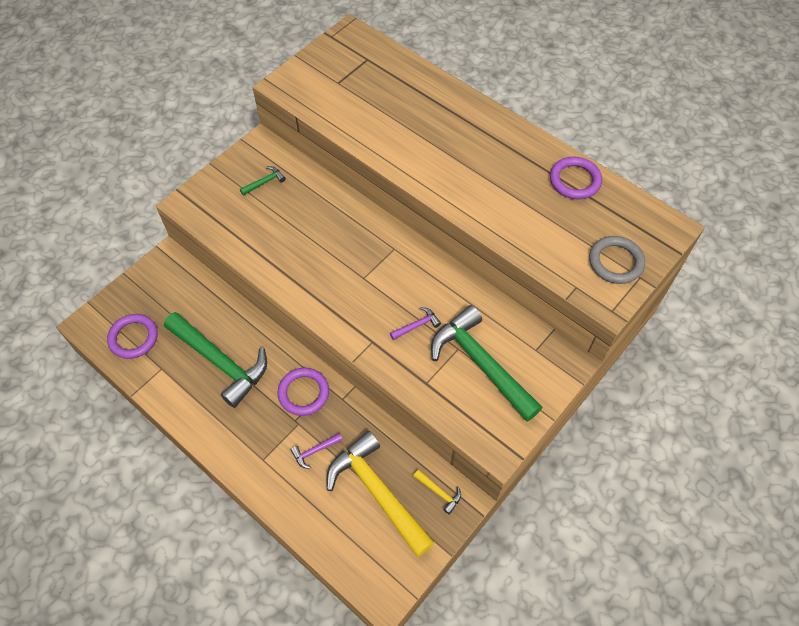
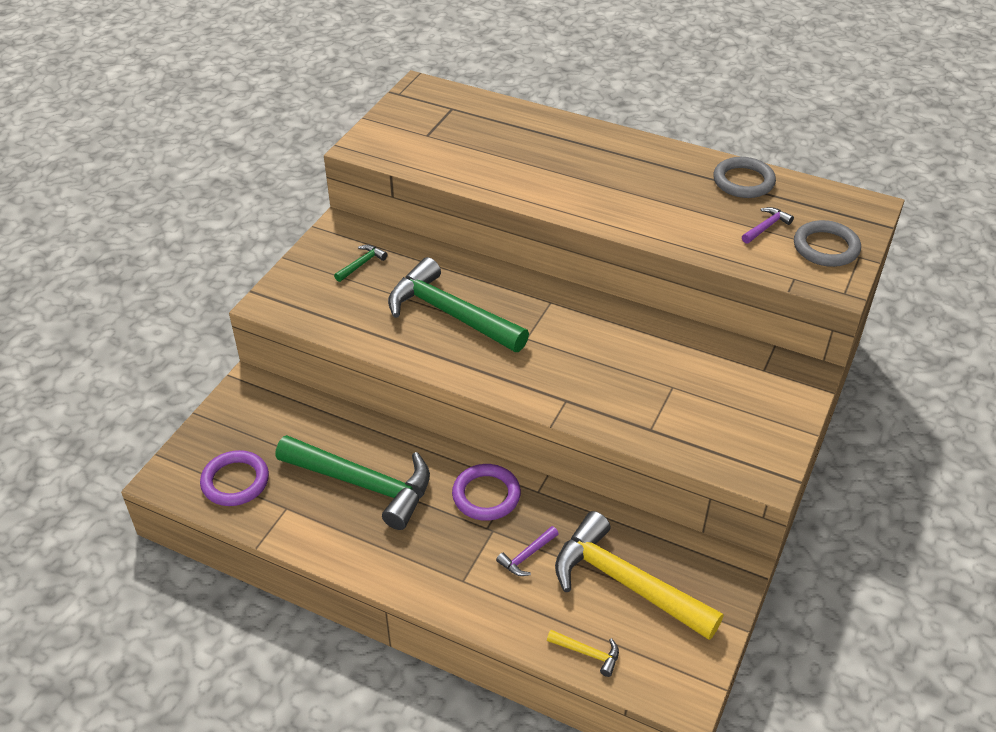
camera: 15 degrees left, 15 degrees down
purple hammer [390,307,441,340] -> purple hammer moved to [742,207,794,244]
yellow hammer [414,470,461,515] -> yellow hammer moved to [547,630,619,677]
green hammer [431,305,543,421] -> green hammer moved to [388,257,529,352]
purple ring [550,157,602,199] -> grey ring [713,157,776,198]

